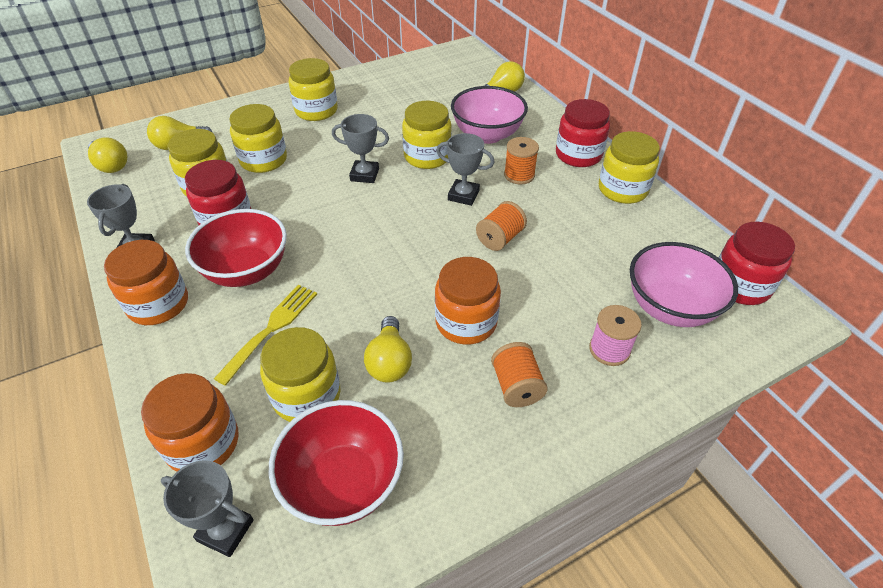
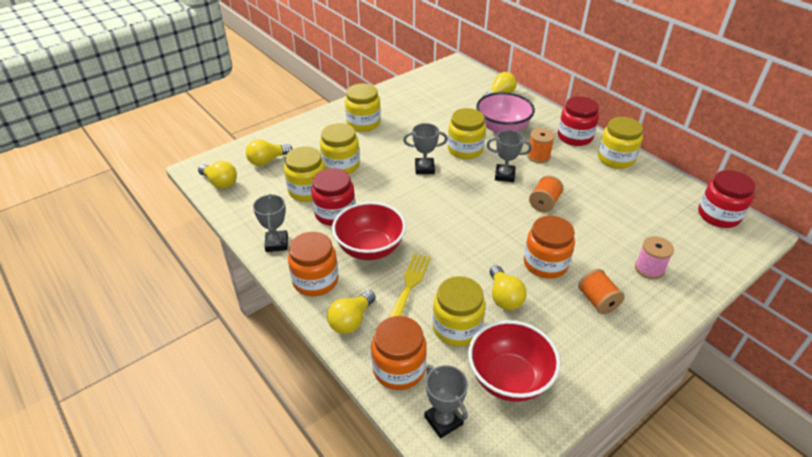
camera: 10 degrees left, 5 degrees down
grey trophy [161,460,254,557] -> grey trophy turned 45 degrees clockwise [424,365,468,438]
pink bowl [630,242,738,327] -> none
none -> yellow light bulb [327,290,376,334]

